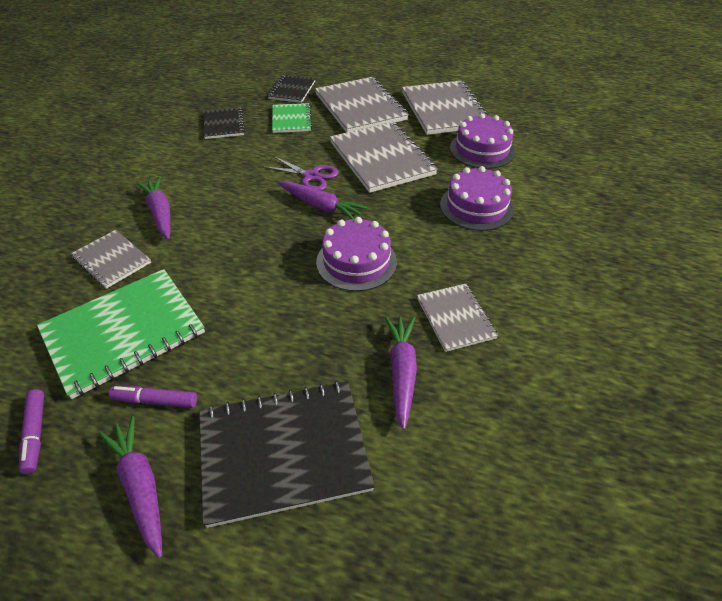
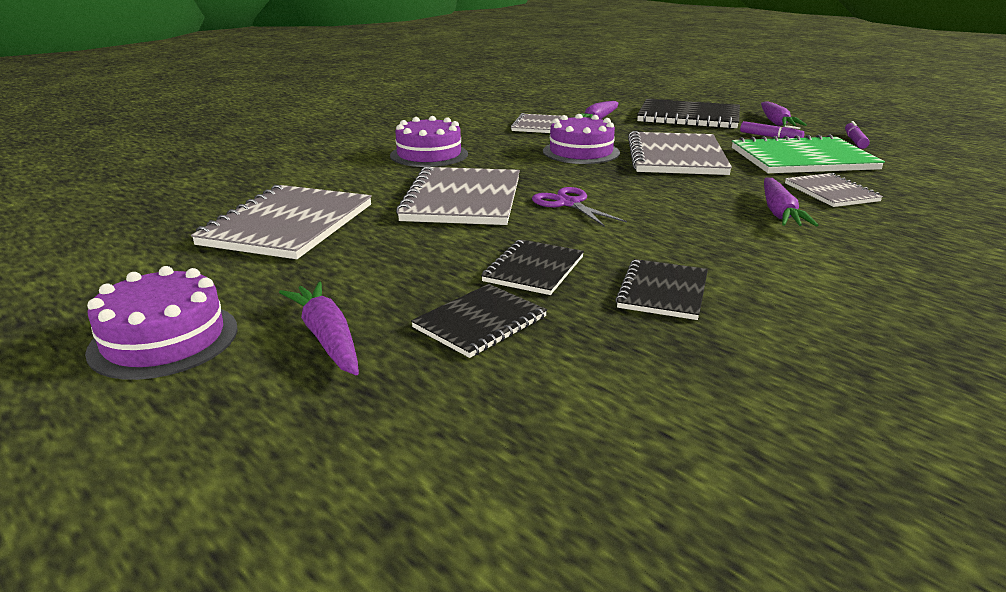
camera: 150 degrees left, 20 degrees down
green notebook [272,103,312,133] -> black notebook [481,239,584,295]
purple carrot [278,181,367,219] -> purple carrot moved to [279,282,359,375]
grey notebook [315,77,409,132] -> grey notebook moved to [628,131,732,175]
purple cake [450,113,515,169] -> purple cake moved to [85,266,238,380]

